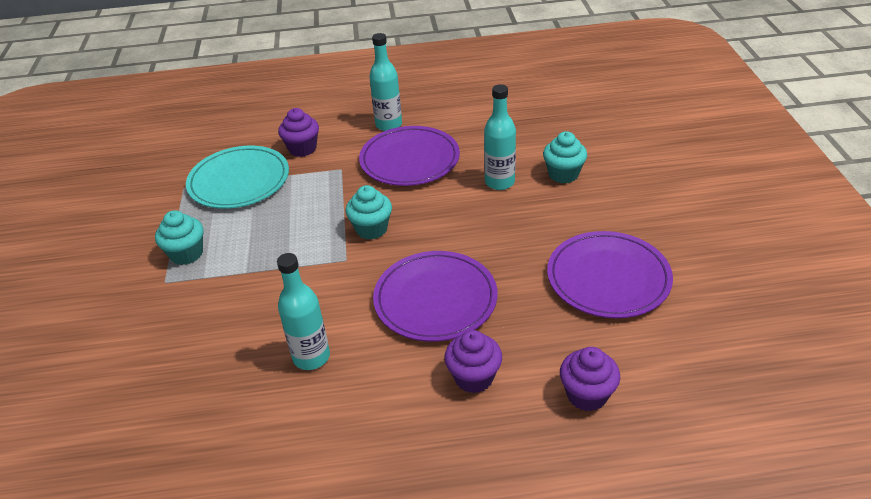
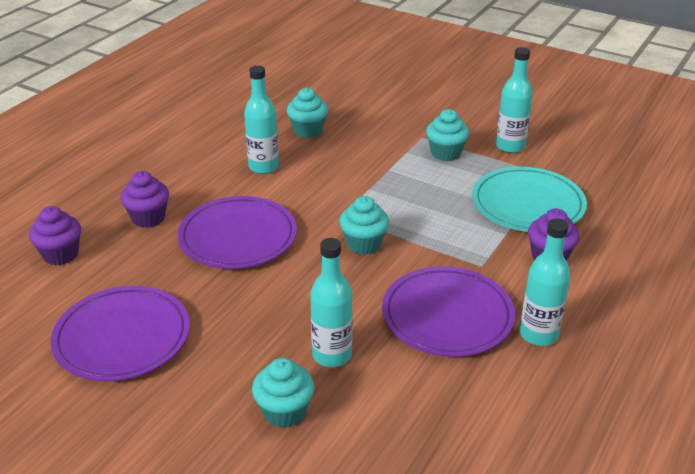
camera: 125 degrees right, 5 degrees down
none -> turquoise cupcake [287,88,328,138]
none -> turquoise bottle [496,47,533,153]

